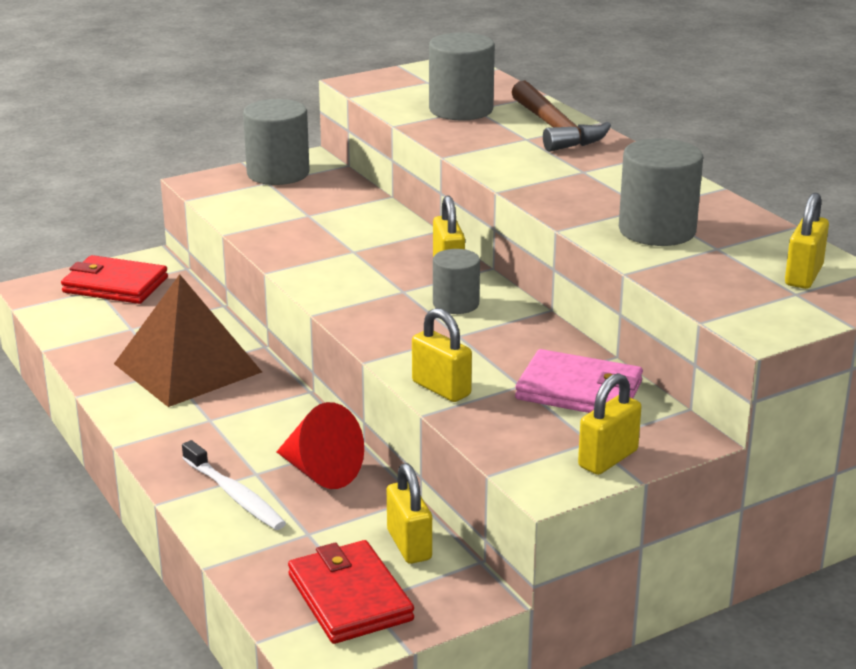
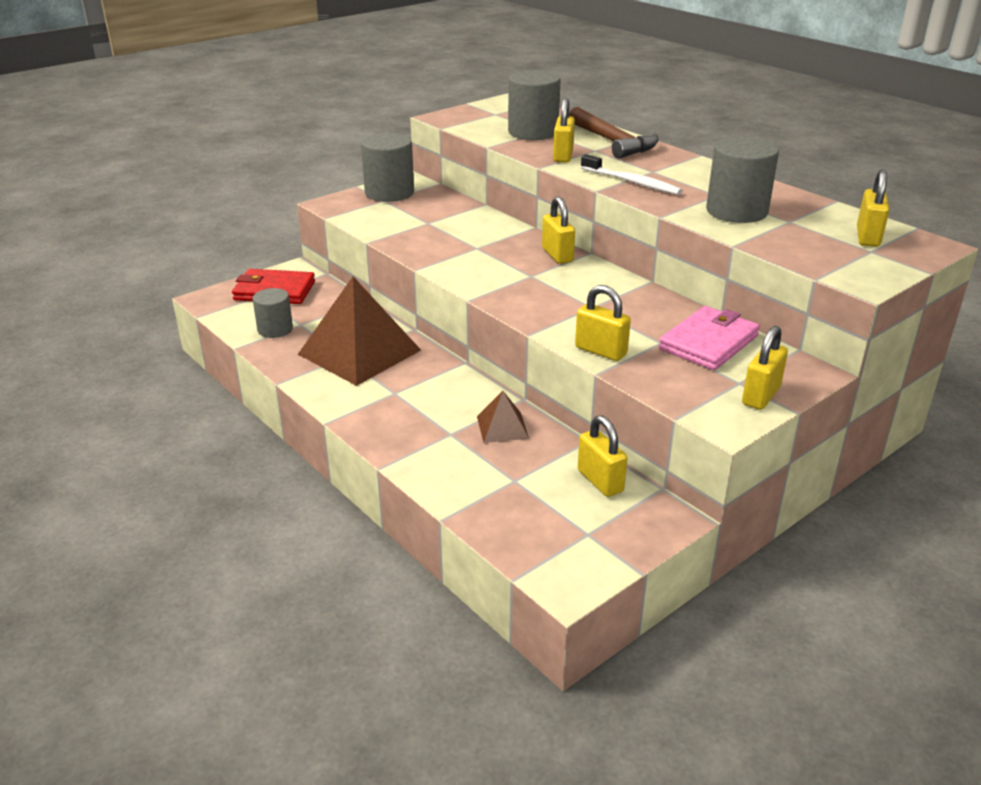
camera: 10 degrees left, 5 degrees up
white toothbrush [182,440,286,530] -> white toothbrush moved to [581,154,682,195]
red cone [277,402,364,489] -> brown pyramid [477,391,529,443]
red wallet [288,540,414,644] -> none
grey cylinder [433,249,480,314] -> grey cylinder moved to [253,288,293,338]
pink wallet [515,349,643,413] -> pink wallet turned 60 degrees counterclockwise [659,306,760,370]
none -> yellow padlock [553,98,575,163]

